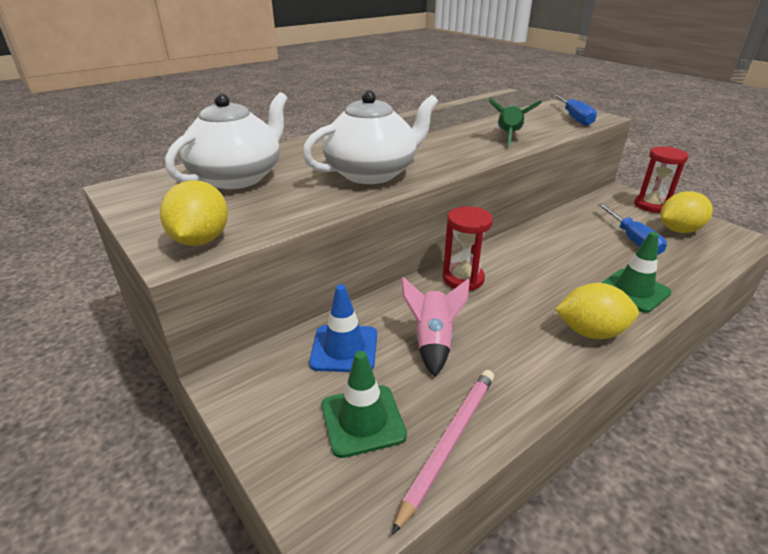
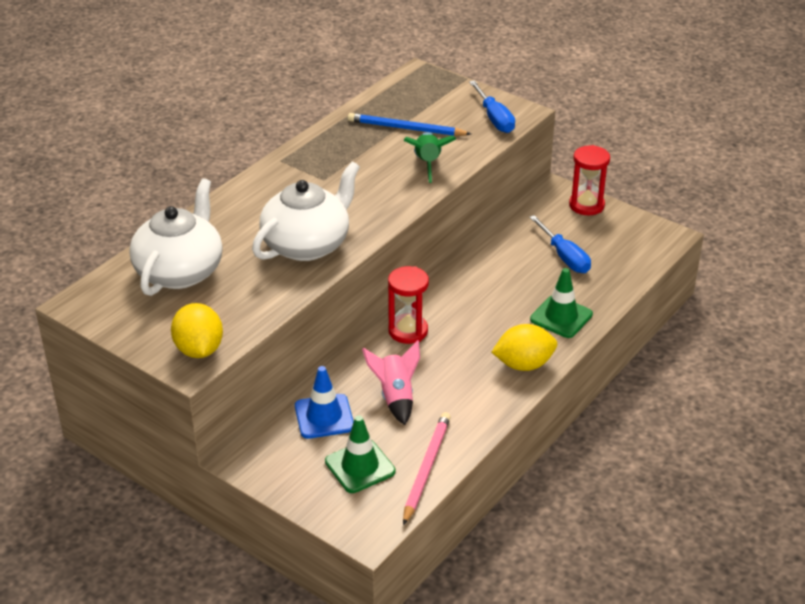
camera: 15 degrees left, 5 degrees up
yellow lemon [660,191,713,233] -> none
none -> blue pencil [348,113,471,136]

